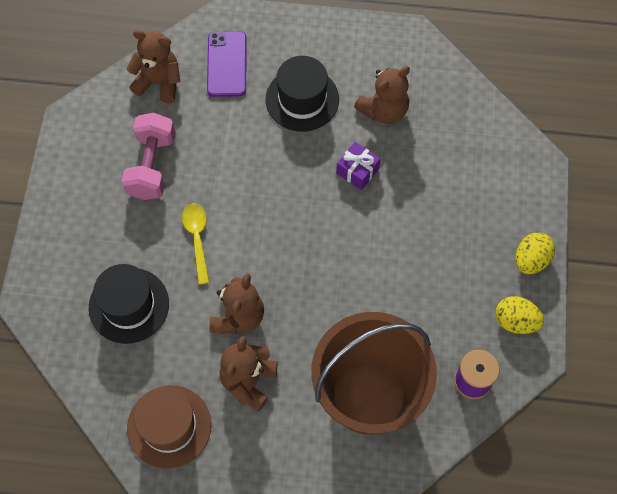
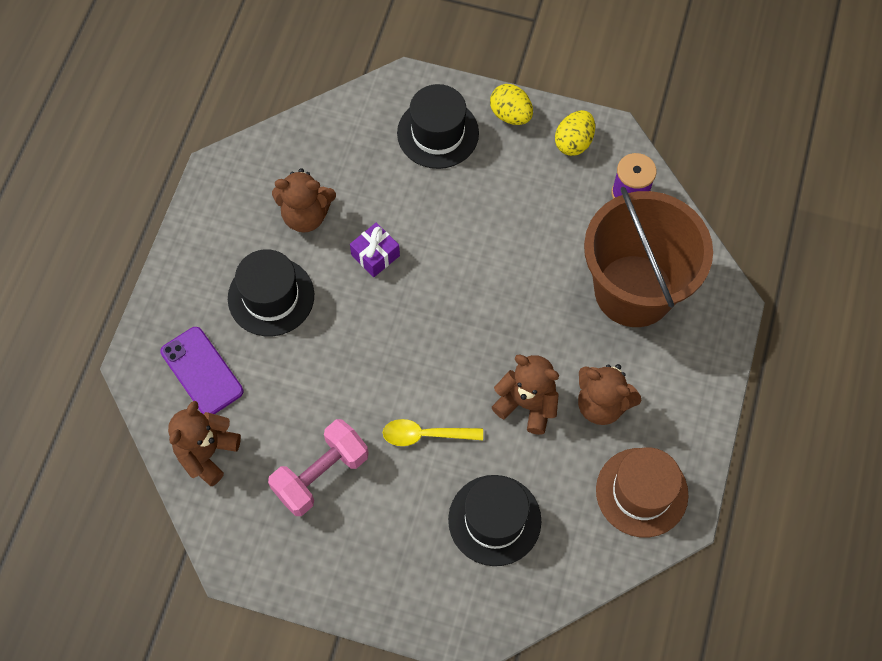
camera: 80 degrees left, 0 degrees up
pink dumbbell [121,113,175,200] -> pink dumbbell turned 60 degrees counterclockwise [268,419,369,516]
purple phone [207,31,247,97] -> purple phone turned 45 degrees clockwise [160,327,243,414]
brown teddy bear [354,66,410,124] -> brown teddy bear turned 120 degrees clockwise [272,168,336,233]
none -> black hat [397,84,479,169]

